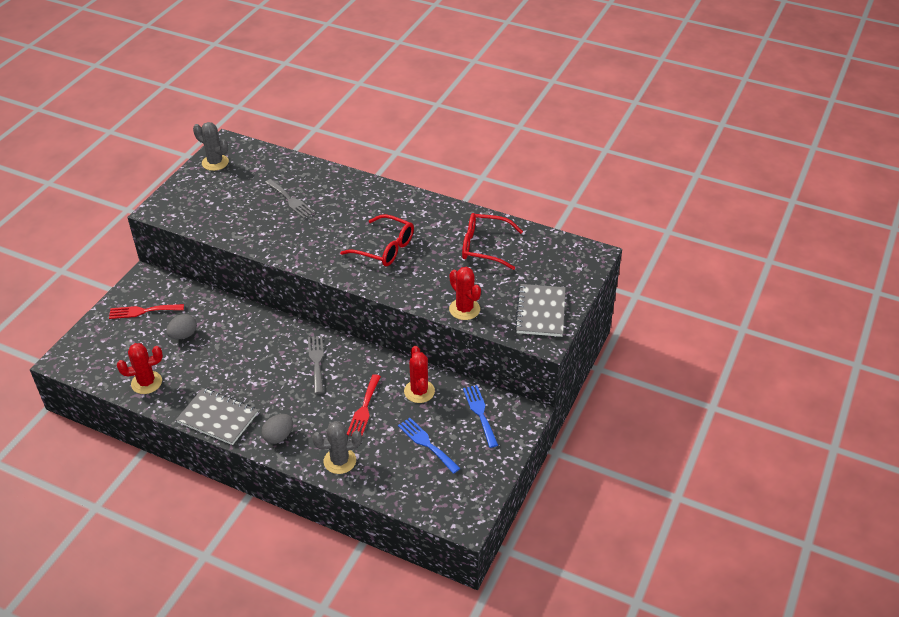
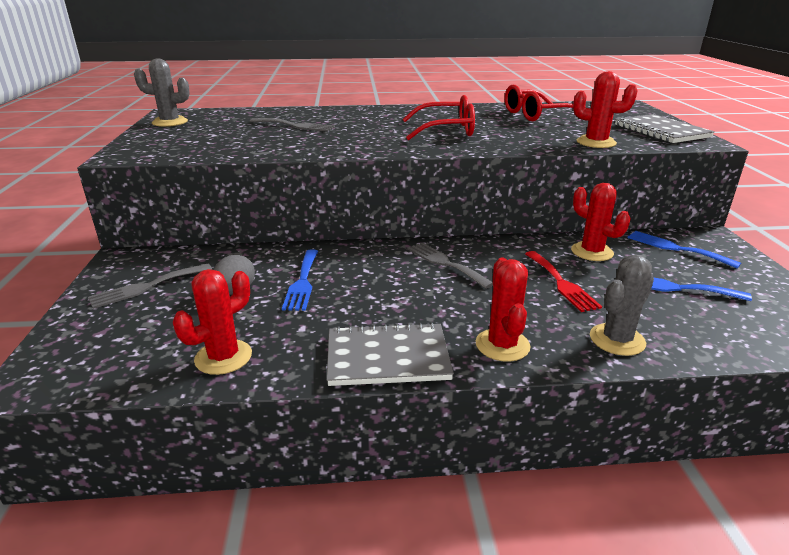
camera: 30 degrees left, 15 degrees down
red fork [109,304,184,319] -> grey fork [88,264,212,309]
grey egg [262,414,293,444] -> red cactus [476,258,531,362]
none -> blue fork [282,249,318,311]

